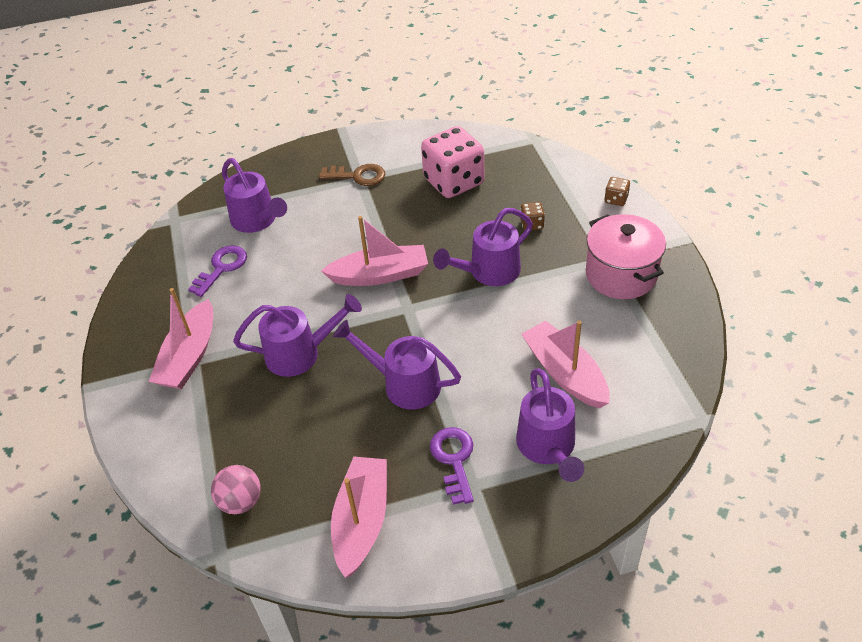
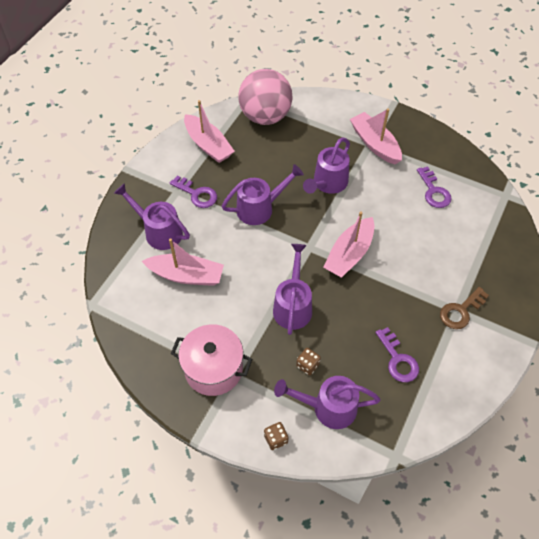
camera: 130 degrees right, 10 degrees up
pink ball [211,465,261,514] -> pink ball [238,69,293,125], size x2.05
purple watering can [222,158,287,233] -> purple watering can moved to [274,376,381,429]
pink dice [421,126,484,198] -> purple key [375,327,419,382]

